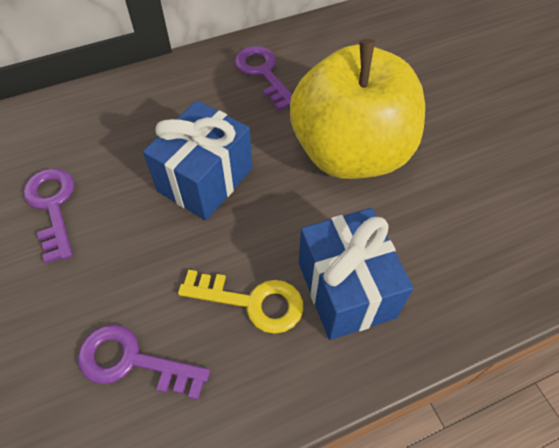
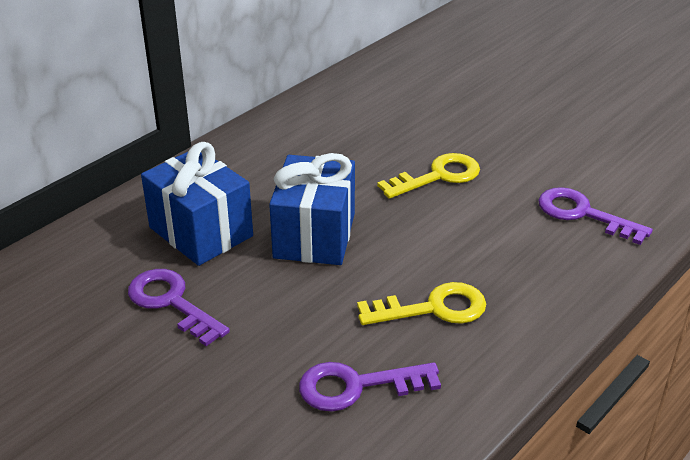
camera: 25 degrees left, 20 degrees down
purple key [235,46,292,111] -> purple key moved to [538,187,653,245]
yellow apple [290,39,425,179] -> yellow key [377,153,480,199]
blue gift [299,208,413,340] -> blue gift moved to [141,142,253,266]

